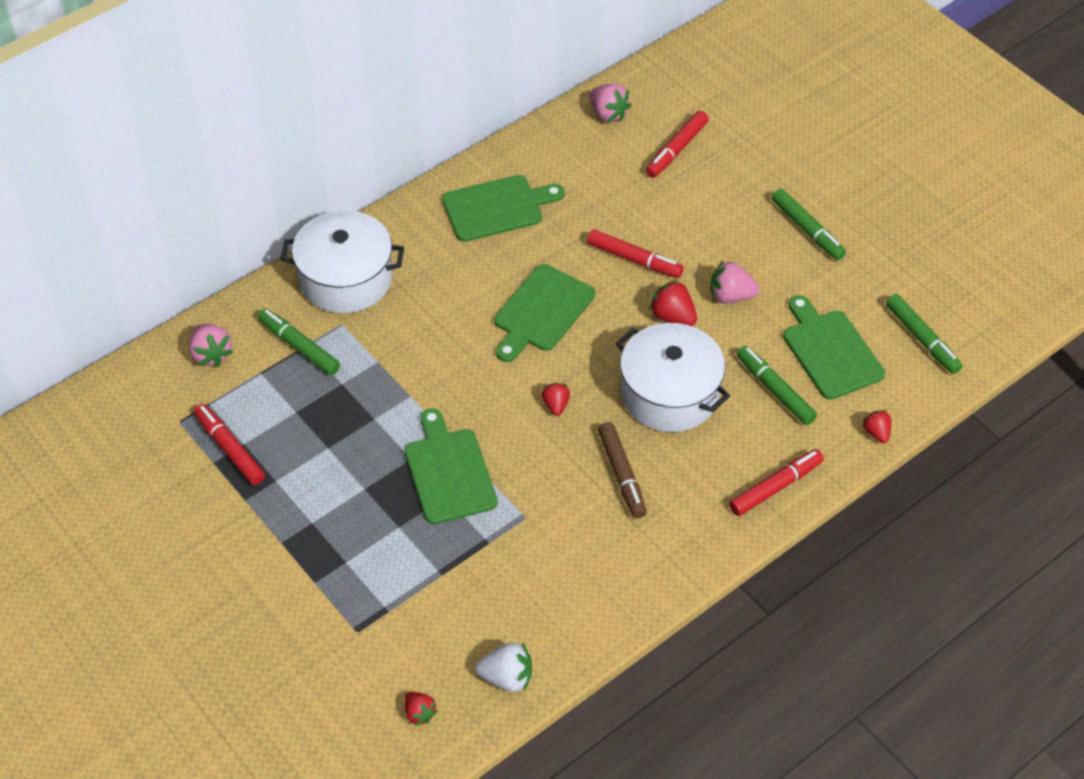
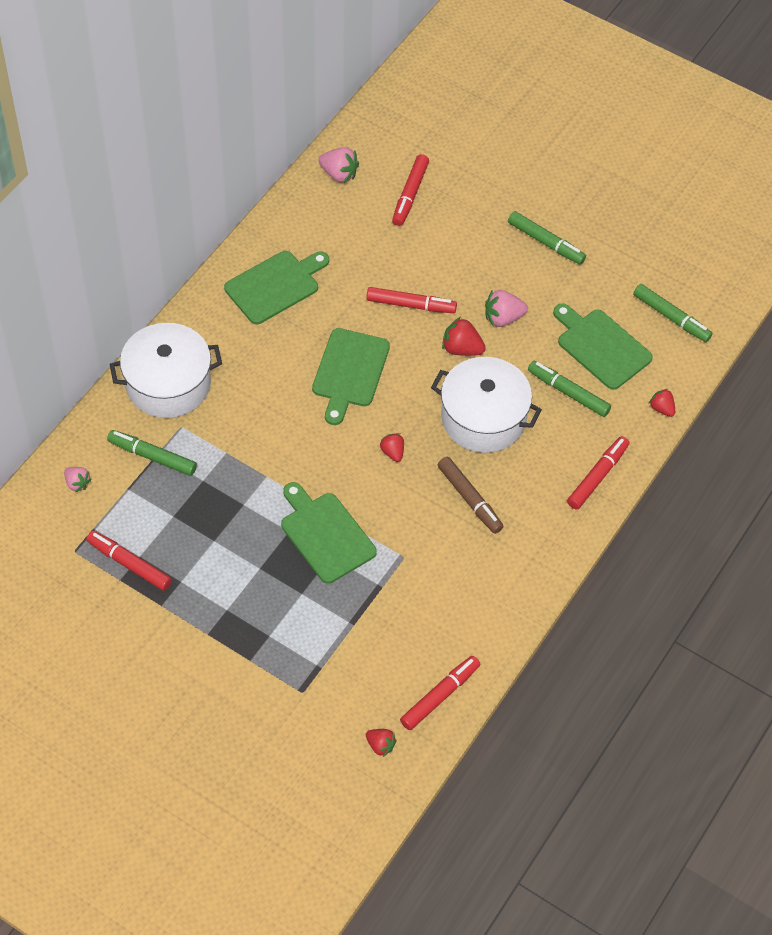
camera: 20 degrees left, 5 degrees up
pink strawberry [189,324,233,367] -> pink strawberry [64,467,92,492], size x0.65
white strawberry [475,643,532,692] -> red marker [400,656,480,730]

